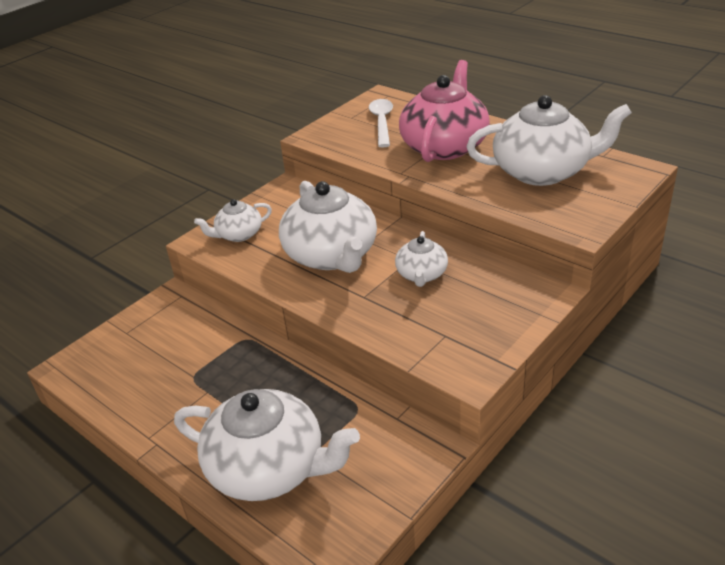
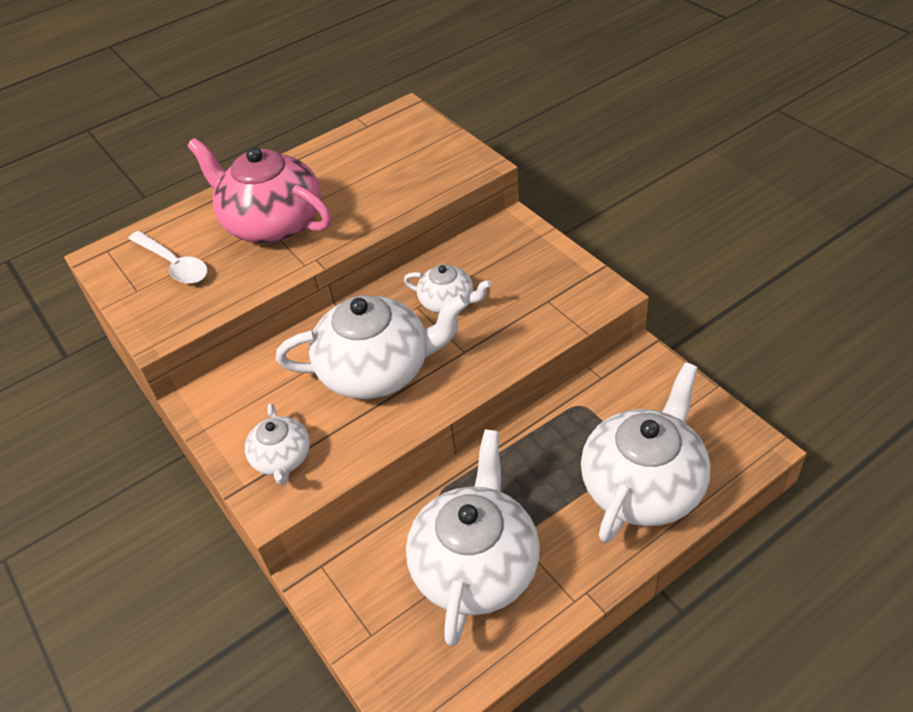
camera: 75 degrees left, 10 degrees up
white spoon [369,99,393,148] -> white spoon turned 150 degrees counterclockwise [128,231,208,284]
white teapot [466,95,632,186] -> white teapot moved to [406,430,540,646]

